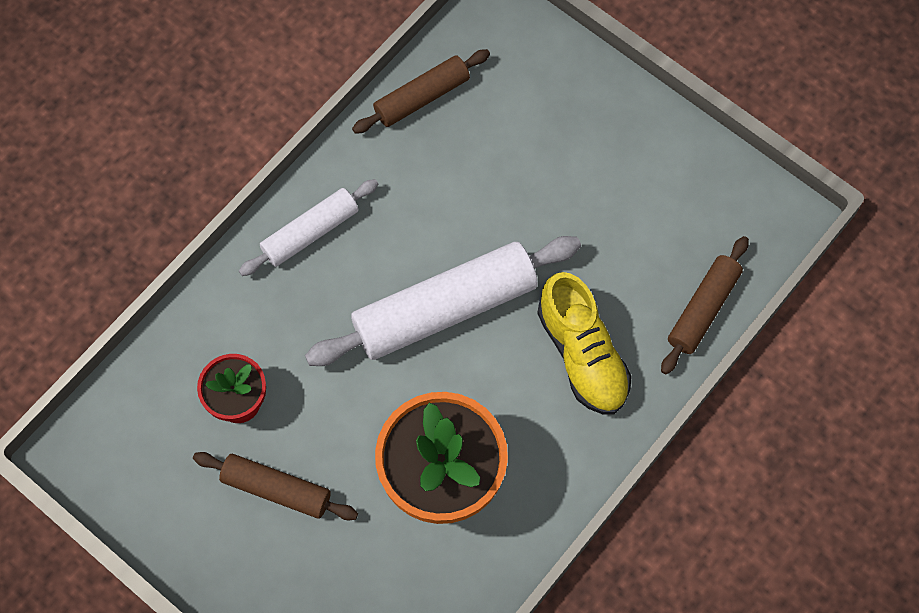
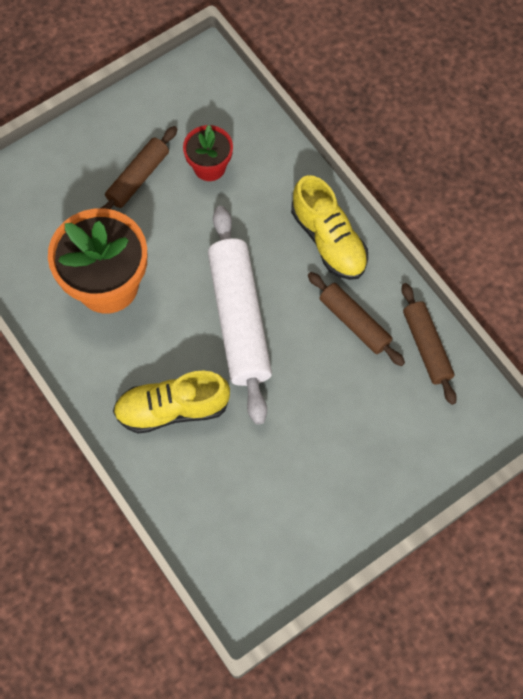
camera: 105 degrees right, 0 degrees up
white rolling pin [239,179,378,276] -> yellow shoe [291,175,368,280]
brown rolling pin [661,236,749,374] -> brown rolling pin moved to [308,272,405,366]

